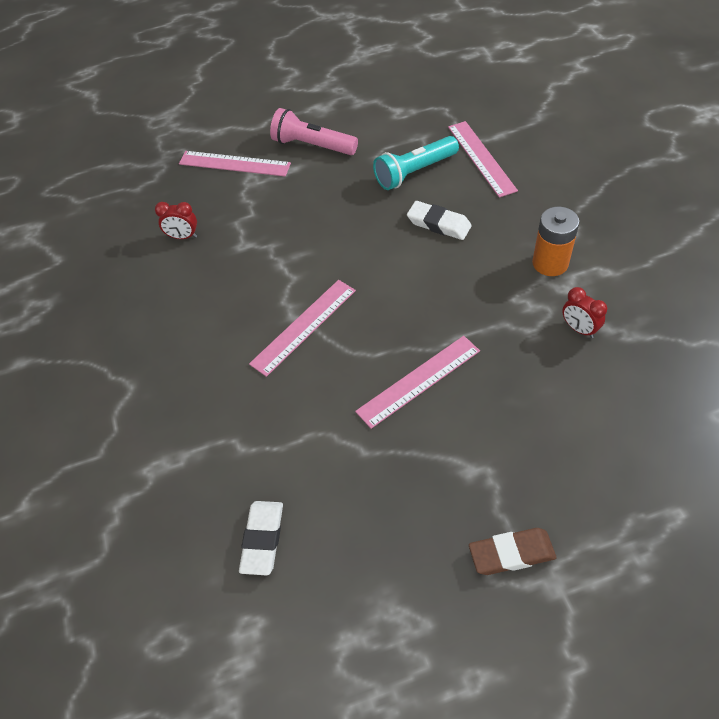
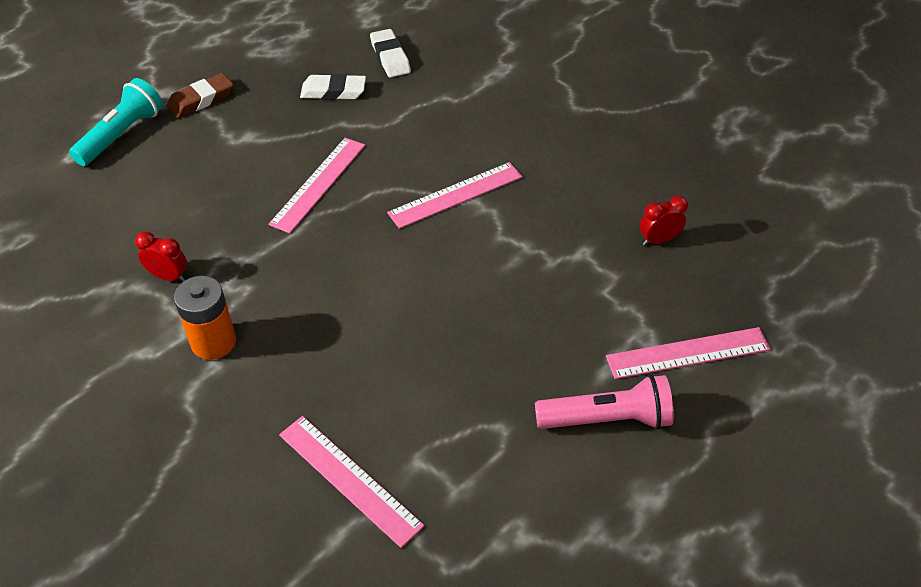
camera: 150 degrees right, 5 degrees down
pink ruler [249,280,356,377] -> pink ruler turned 45 degrees clockwise [387,162,523,229]
turquoise flashlight [373,136,459,190] -> turquoise flashlight moved to [69,78,163,166]
white eraser [407,201,472,240] -> white eraser moved to [300,74,366,100]

